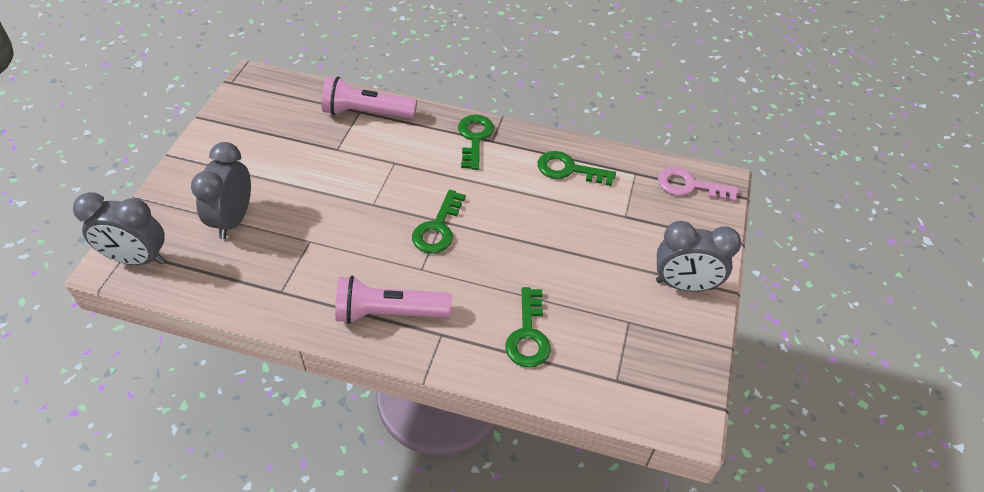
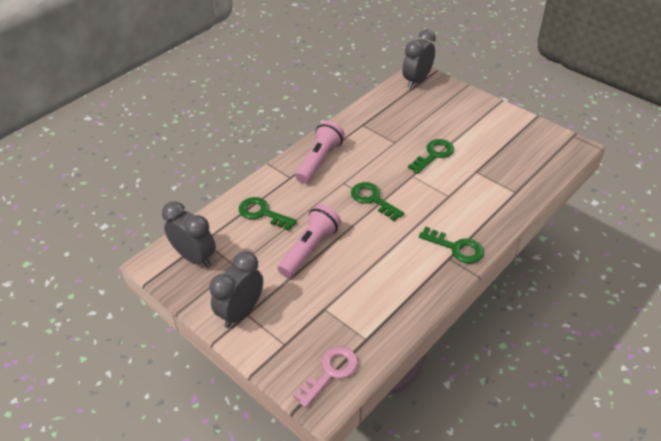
camera: 120 degrees right, 5 degrees down
grey clock [191,142,251,239] -> grey clock moved to [162,201,216,268]
pink flashlight [322,76,417,119] -> pink flashlight moved to [278,204,341,278]
green key [538,151,616,186] -> green key moved to [408,139,454,174]

